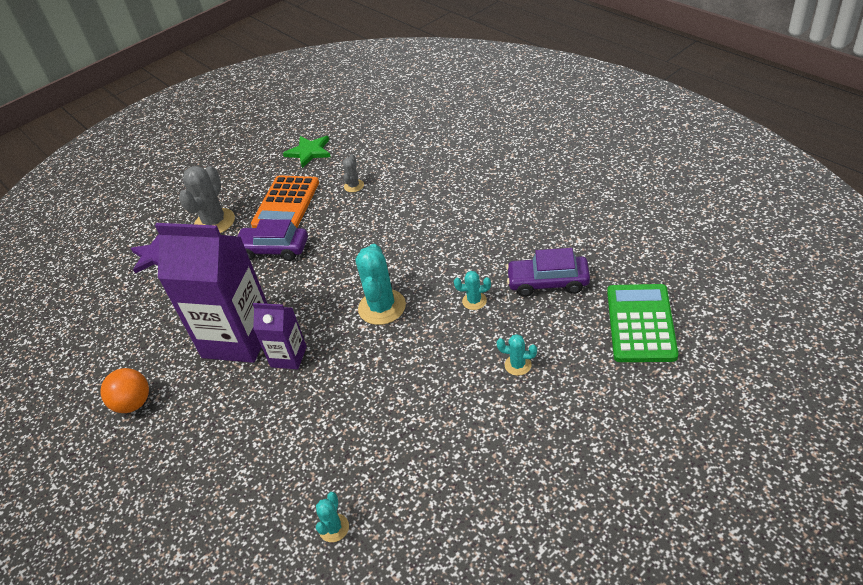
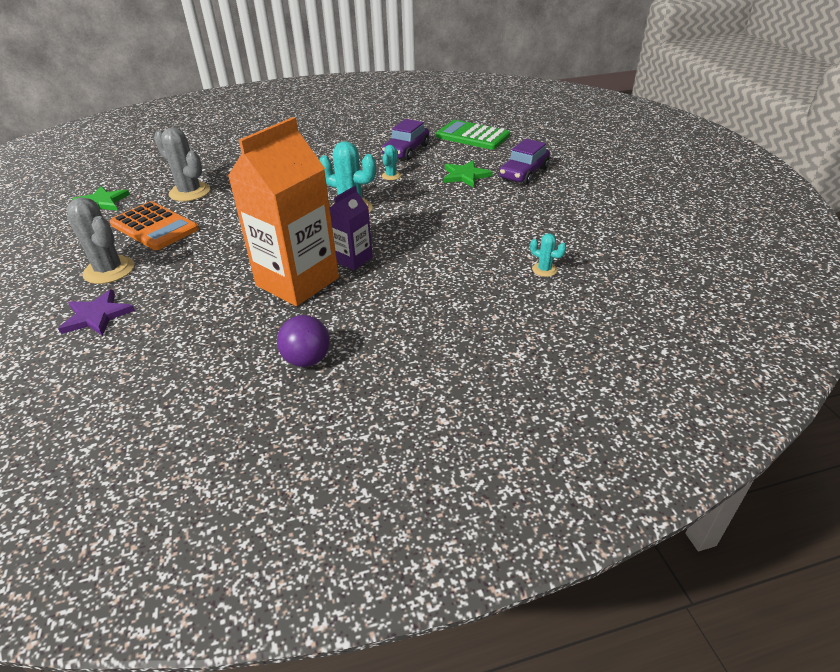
camera: 70 degrees left, 5 degrees down
orange ball [100,368,149,413] -> purple ball [277,315,330,367]
purple carton [155,223,268,363] -> orange carton [228,117,339,306]
purple car [237,219,308,261] -> purple car moved to [499,139,550,184]
grey cactus [343,154,364,192] -> grey cactus [154,127,210,202], size x1.98
turquoise cactus [497,334,537,376] -> green star [443,160,493,188]

